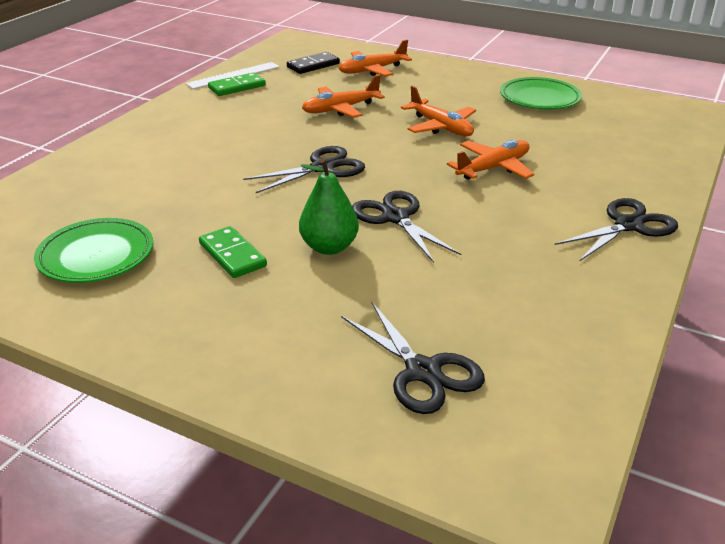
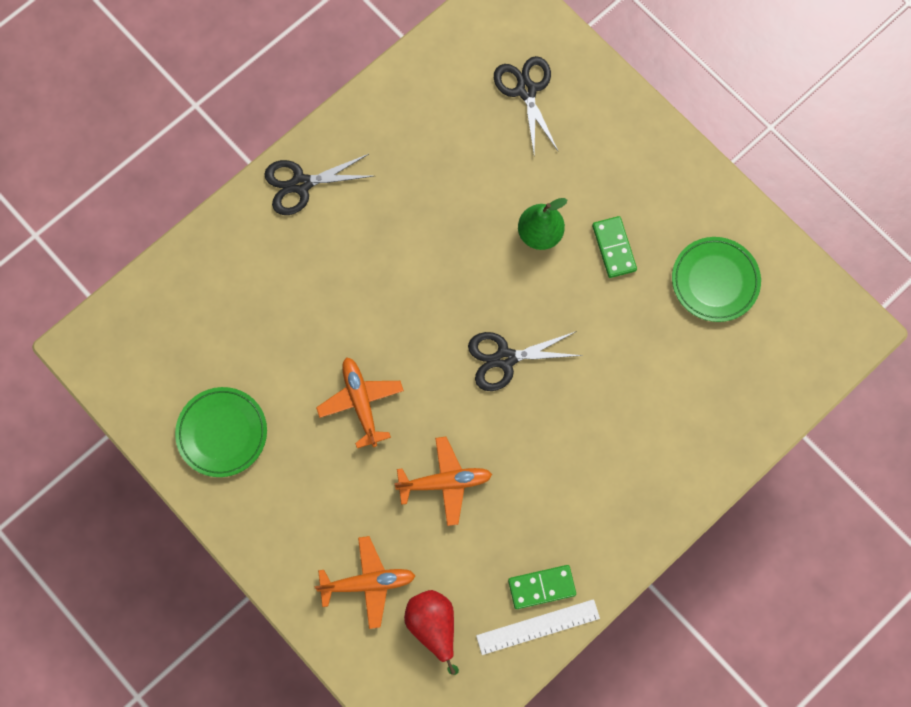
camera: 160 degrees left, 40 degrees up
black domino [287,52,340,74] -> red pear [404,590,459,675]
black scissors [352,191,461,263] -> none
orange plane [447,140,534,180] -> none

